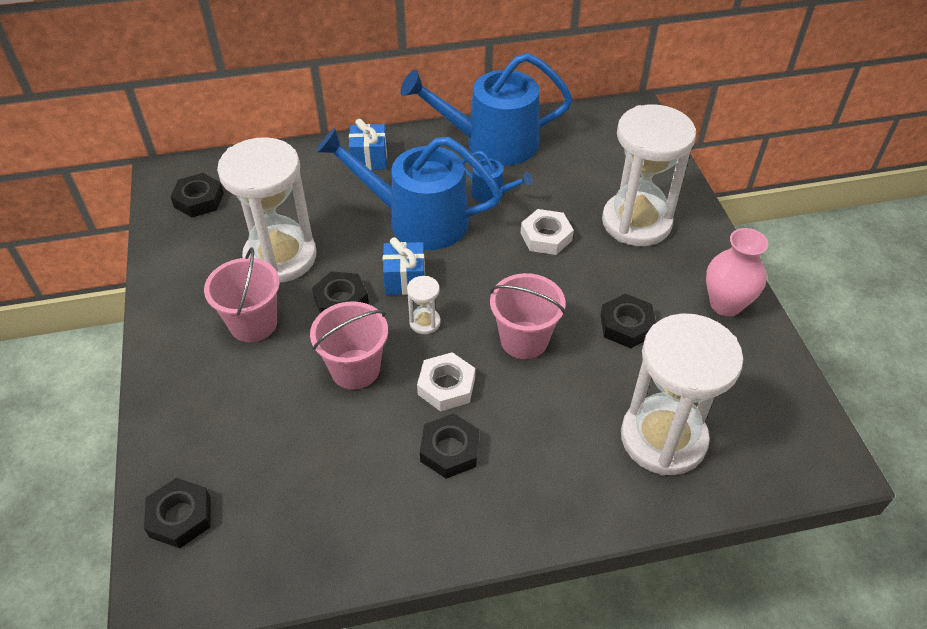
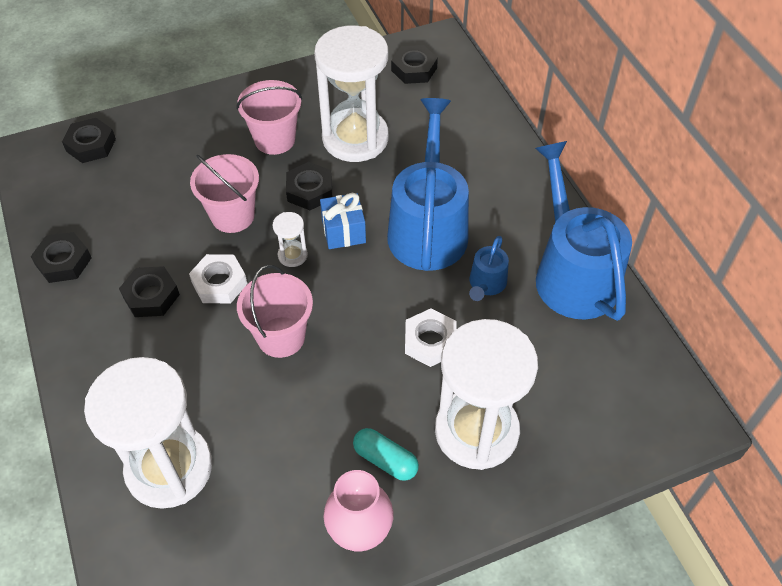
camera: 80 degrees right, 5 degrees up
blue gift [349,119,387,170] -> none
black nut [601,293,656,348] -> black nut moved to [30,232,92,283]
none -> turquoise capsule [353,428,419,481]

